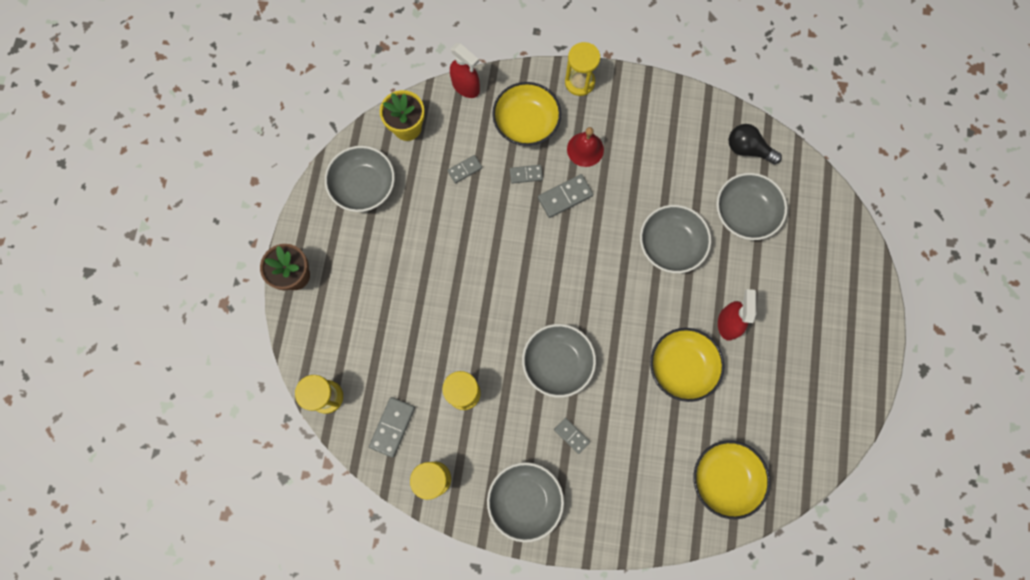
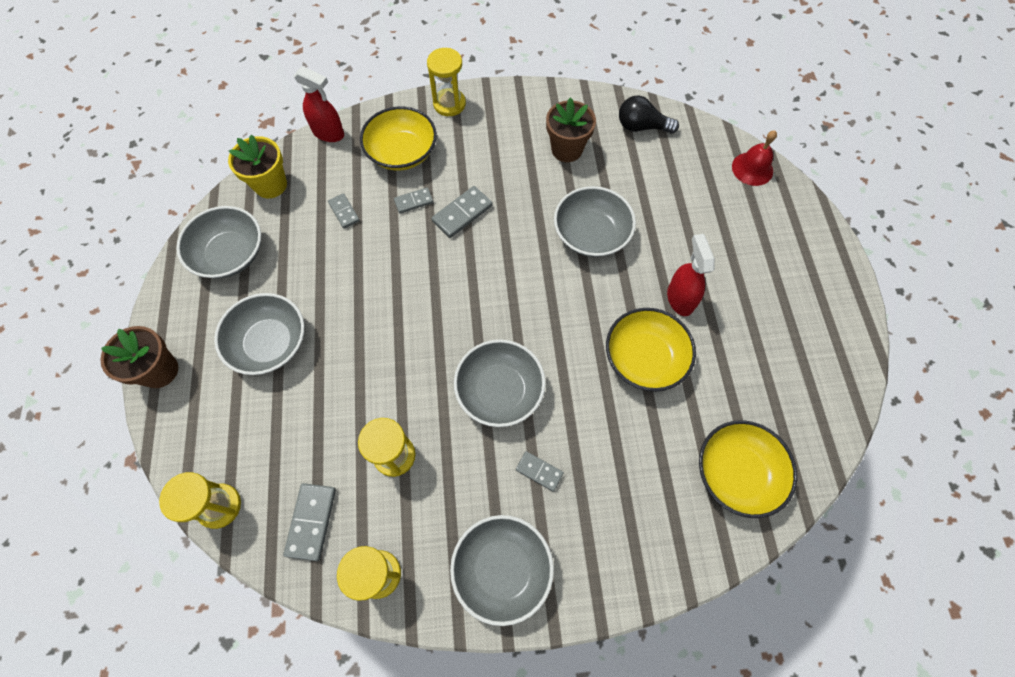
camera: 15 degrees left, 10 degrees down
grey domino [447,155,482,183] -> grey domino turned 75 degrees counterclockwise [328,193,360,229]
red bell [567,127,604,167] -> red bell moved to [732,131,777,186]
grey bowl [716,173,787,240] -> grey bowl moved to [214,293,304,375]
none -> brown flower pot [546,97,596,162]

